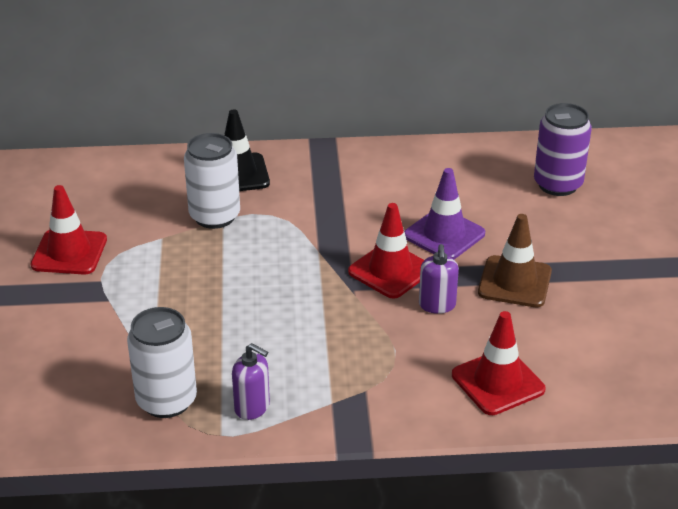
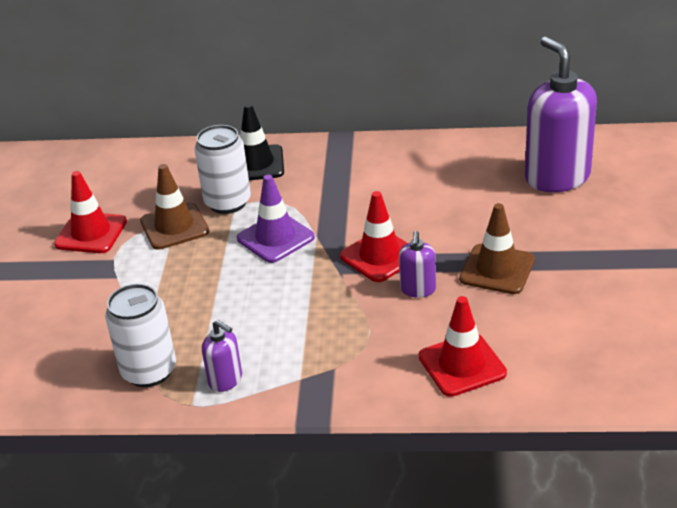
camera: 10 degrees right, 0 degrees up
purple traffic cone [404,168,485,259] -> purple traffic cone moved to [237,174,315,263]
purple can [534,103,592,196] -> purple soap dispenser [525,36,597,192]
none -> brown traffic cone [140,164,209,250]

